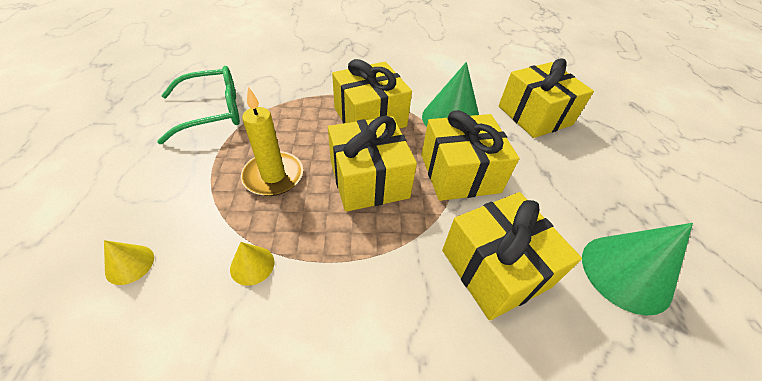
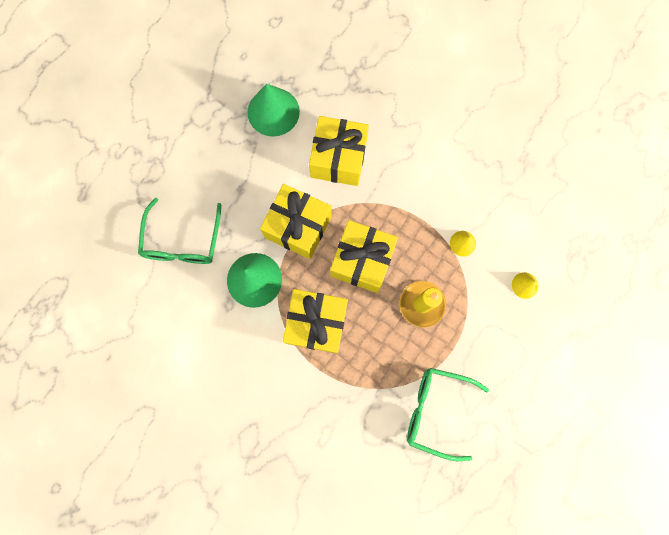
camera: 140 degrees left, 30 degrees up
yellow gift [498,58,594,138] -> green glasses [138,198,222,264]

